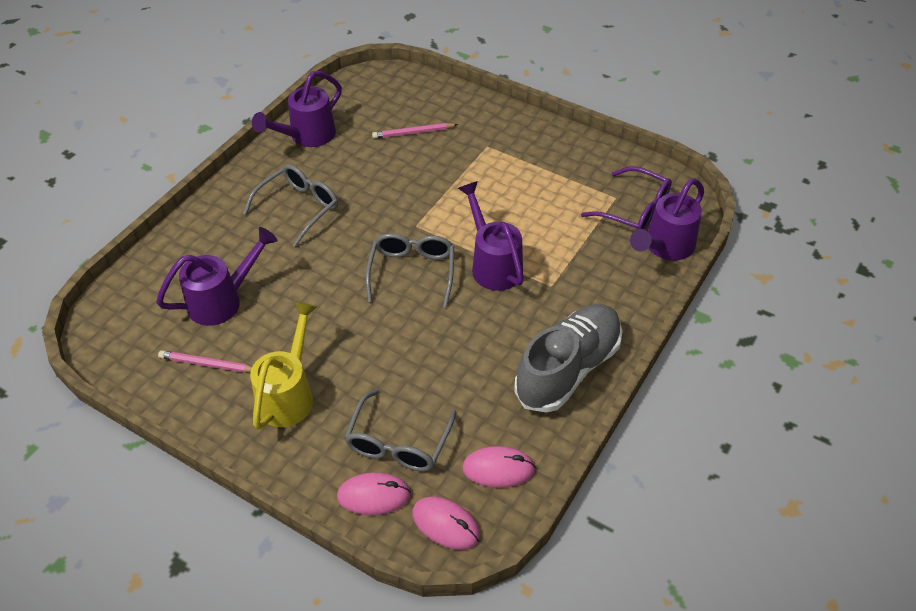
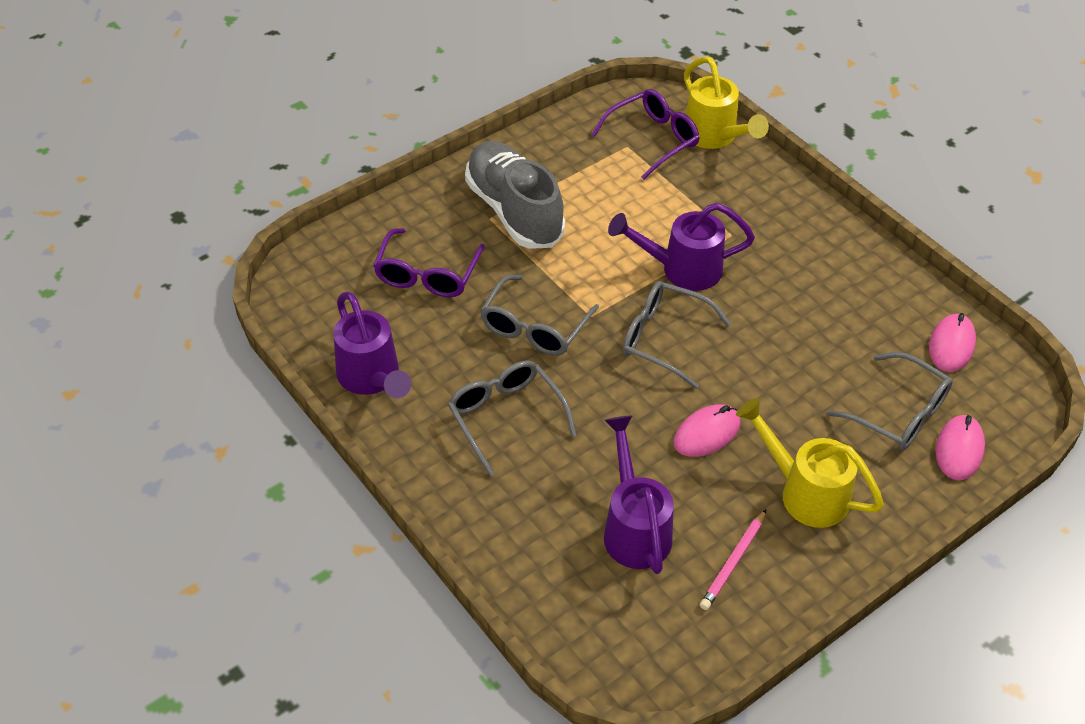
camera: 70 degrees left, 0 degrees up
pink pencil [372,123,458,139] -> purple glasses [373,228,485,297]
pink mouse [412,496,480,550] -> pink mouse moved to [673,404,741,457]
grey shoe [514,304,622,413] -> grey shoe moved to [465,141,565,249]
purple watering can [630,179,704,260] -> yellow watering can [684,56,769,149]
none -> grey glasses [480,275,599,356]

